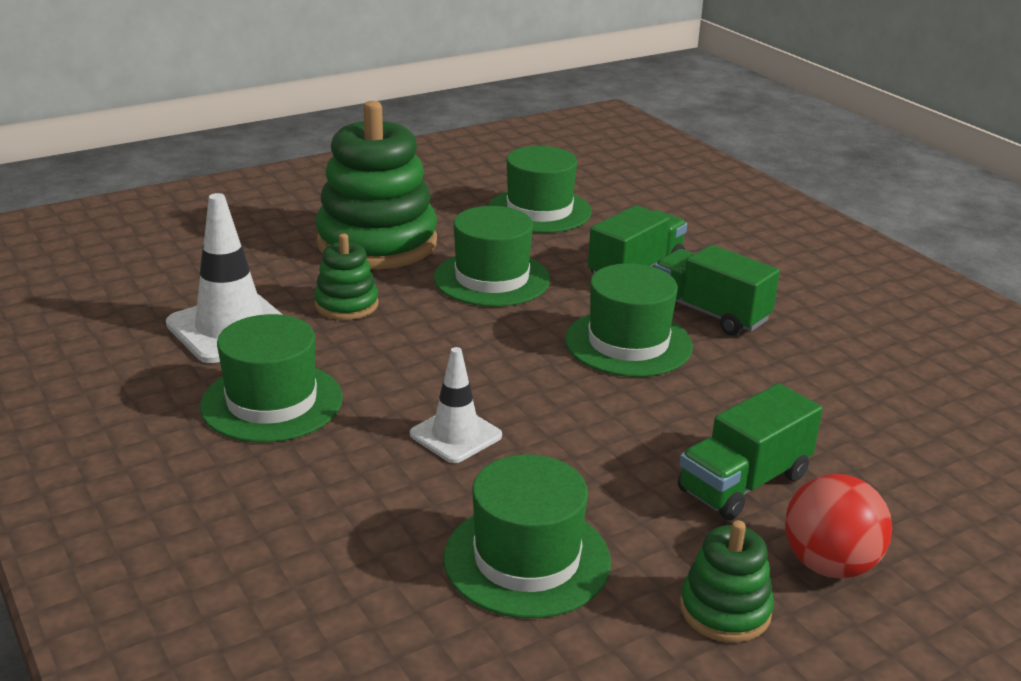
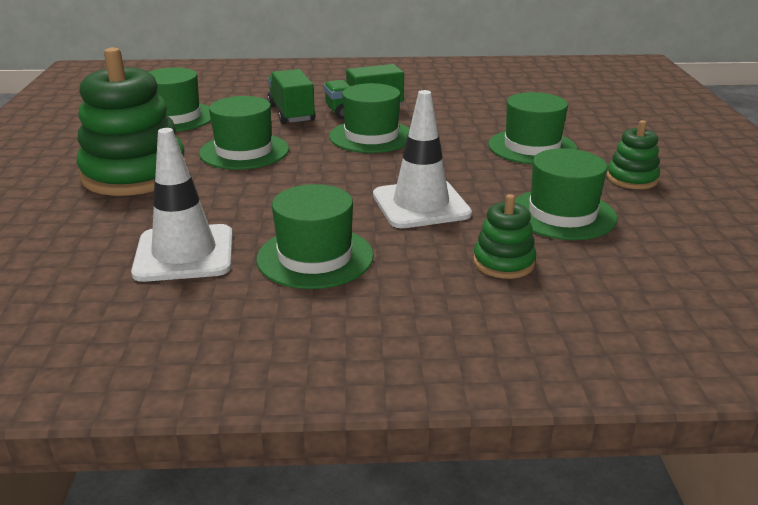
camera: 60 degrees left, 0 degrees up
green stacking toy [314,234,379,320] -> green stacking toy moved to [473,194,536,279]
white traffic cone [410,347,502,463] -> white traffic cone [373,90,472,228], size x1.64
green truck [678,383,823,520] -> green hat [488,92,577,165]
red ball [785,474,892,578] -> none

